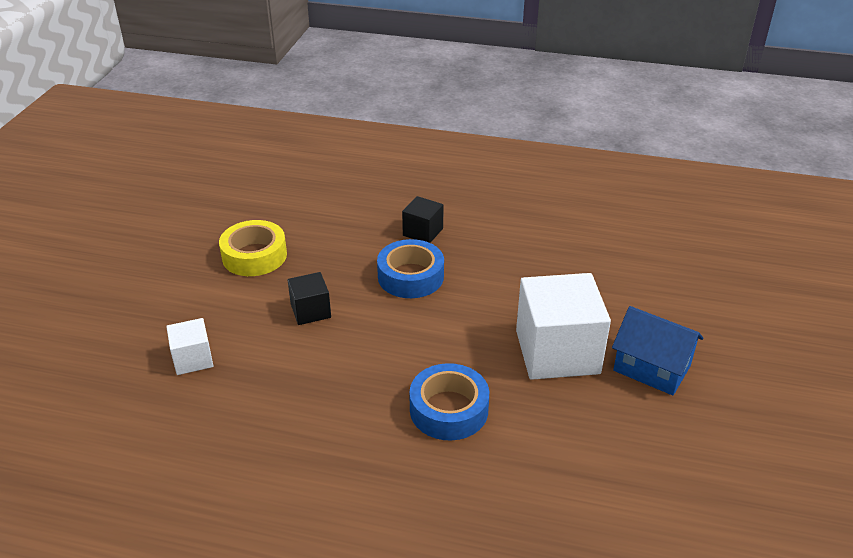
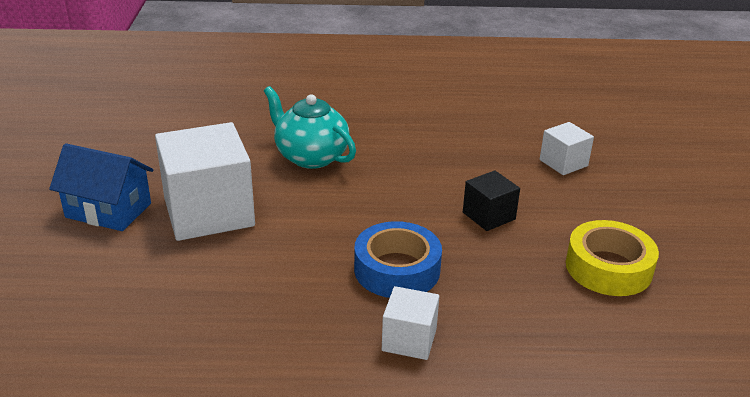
camera: 165 degrees right, 5 degrees down
black cube [402,196,444,243] -> white cube [382,286,439,360]
blue tape [409,363,489,441] -> turquoise teapot [264,86,356,169]

